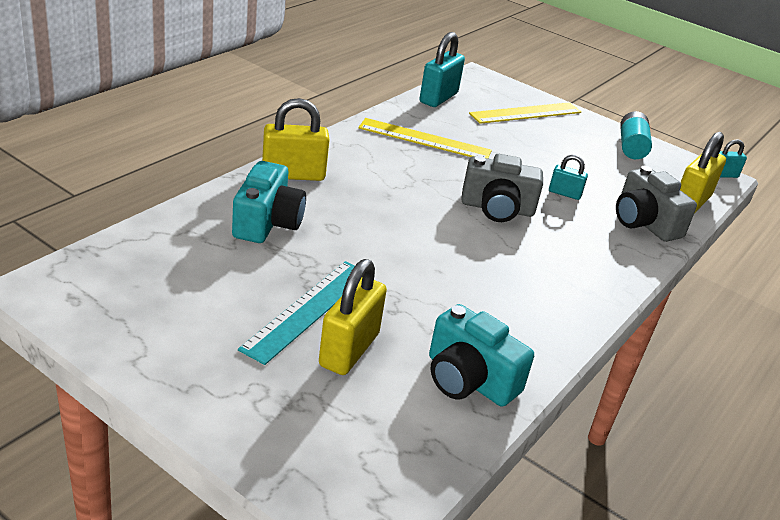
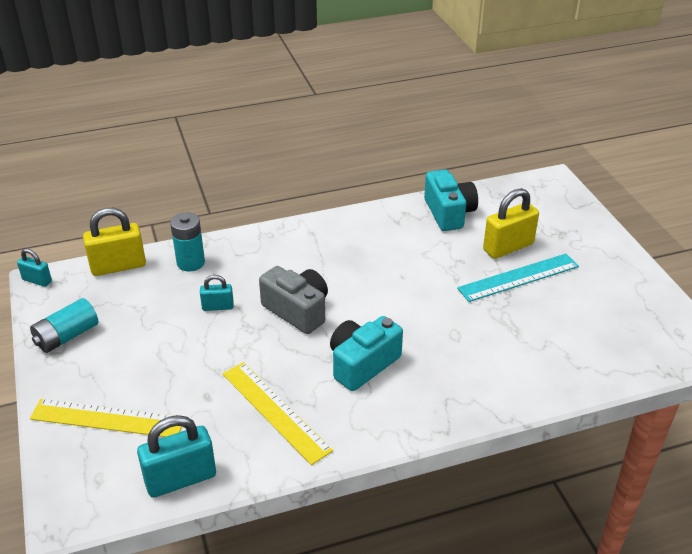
camera: 140 degrees left, 5 degrees up
turquoise camera [232,161,306,243] -> turquoise camera moved to [330,316,403,391]
yellow padlock [262,98,330,181] -> none
turquoise padlock [549,155,588,200] -> turquoise padlock turned 60 degrees counterclockwise [200,275,234,311]
grey camera [616,166,697,242] -> turquoise battery [170,212,205,271]

